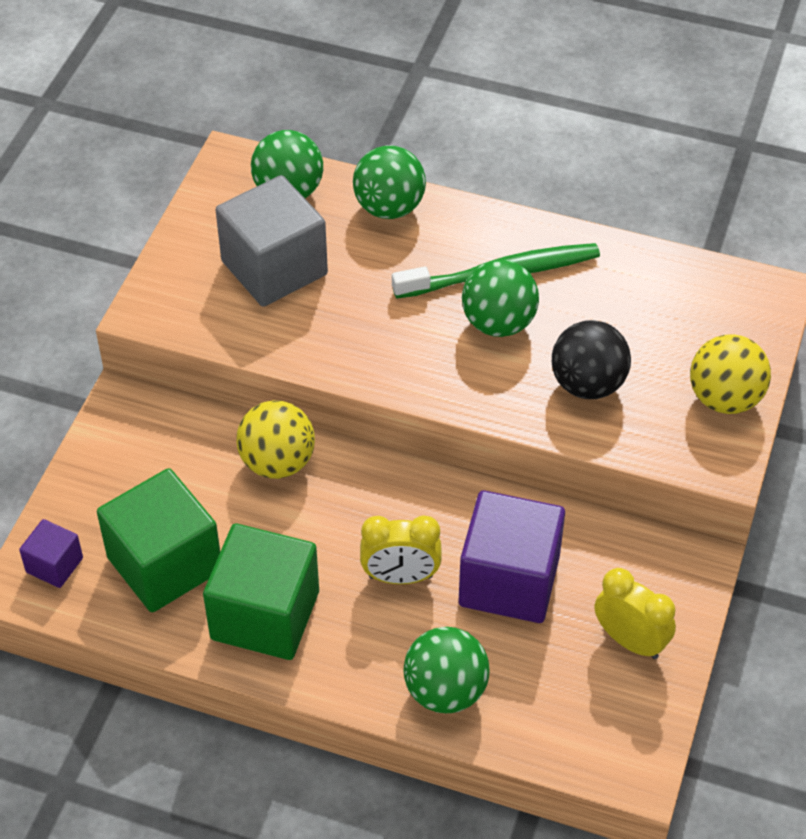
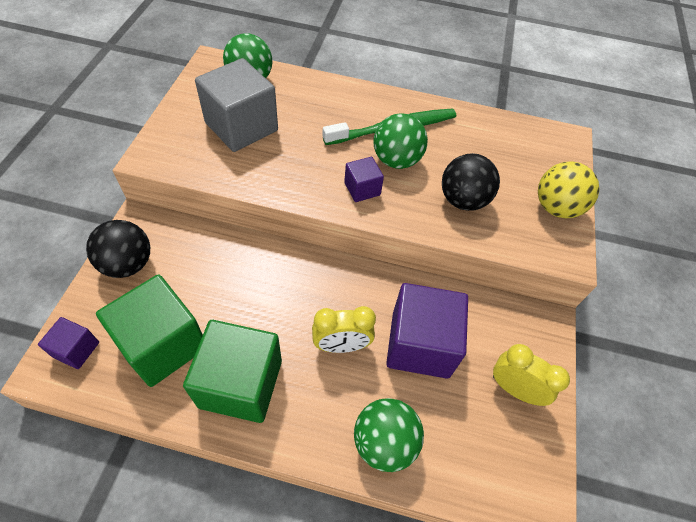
camera: 10 degrees left, 5 degrees up
yellow ball [236,400,315,479] -> none
green ball [353,145,426,219] -> none
none -> black ball [86,220,150,278]
none -> purple cube [344,157,384,202]

